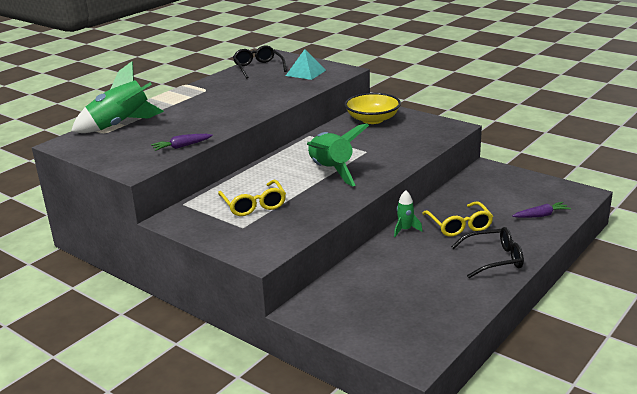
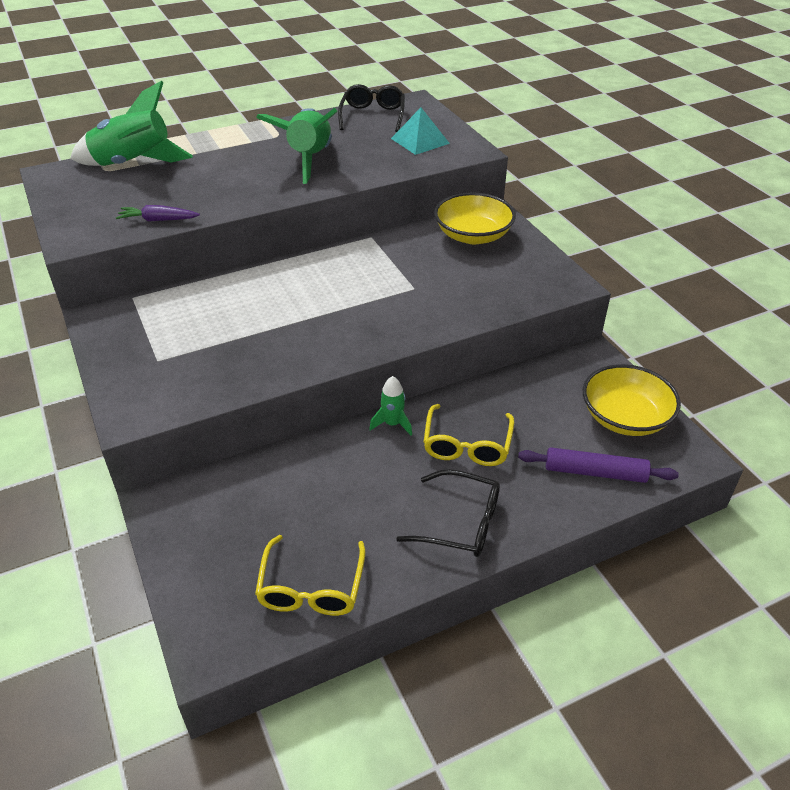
camera: 25 degrees right, 15 degrees up
yellow glasses [218,180,286,216] -> yellow glasses moved to [255,535,366,616]
green rocket [307,124,369,186] -> green rocket moved to [256,108,338,184]
purple carrot [512,202,571,218] -> purple rolling pin [518,447,679,483]
none -> yellow bowl [583,364,681,436]

